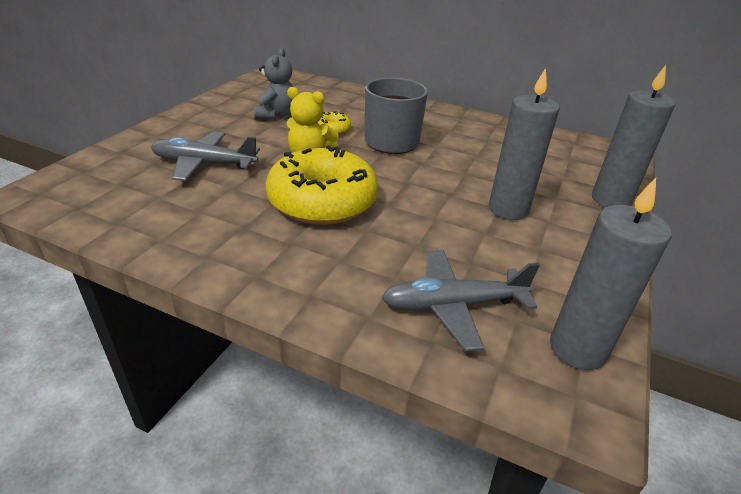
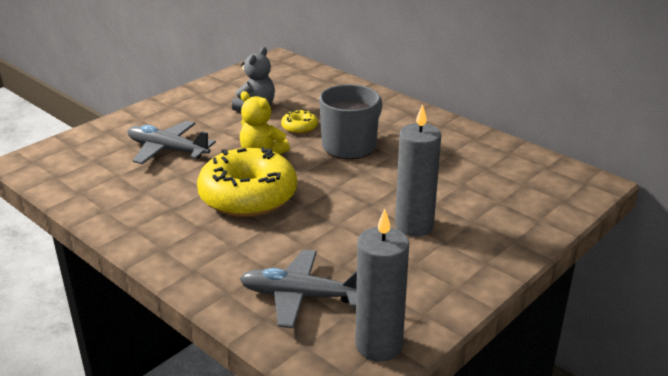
camera: 20 degrees right, 5 degrees down
grey candle [592,65,675,207] -> none

